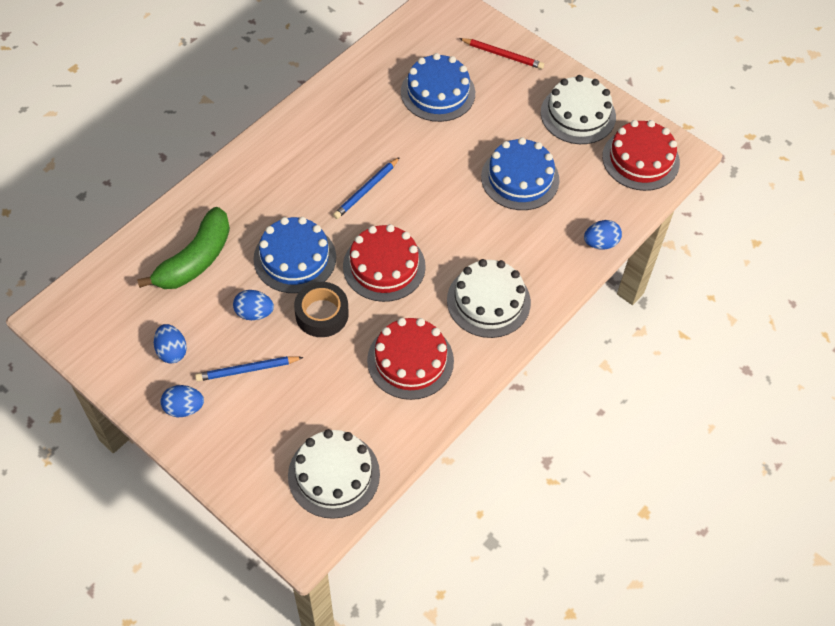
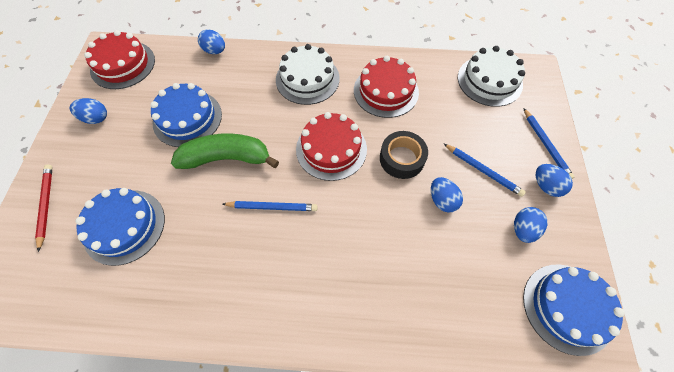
camera: 125 degrees left, 5 degrees up
green banana [137,207,230,289] -> green banana moved to [171,133,279,169]
blue cake [254,217,336,293] -> blue cake moved to [523,264,625,356]
white cake [540,75,616,144] -> blue egg [70,98,107,124]
none -> blue pencil [523,108,575,179]

